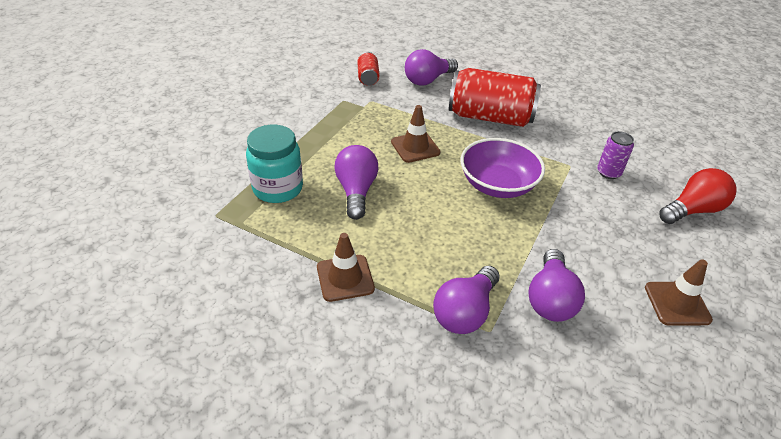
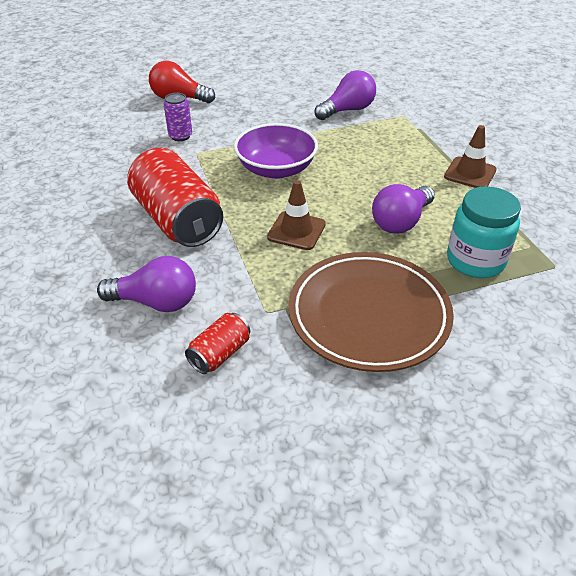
camera: 135 degrees left, 0 degrees up
purple light bulb [433,266,500,334] -> none
brown traffic cone [645,259,713,326] -> none
none -> brown plate [289,252,454,372]

